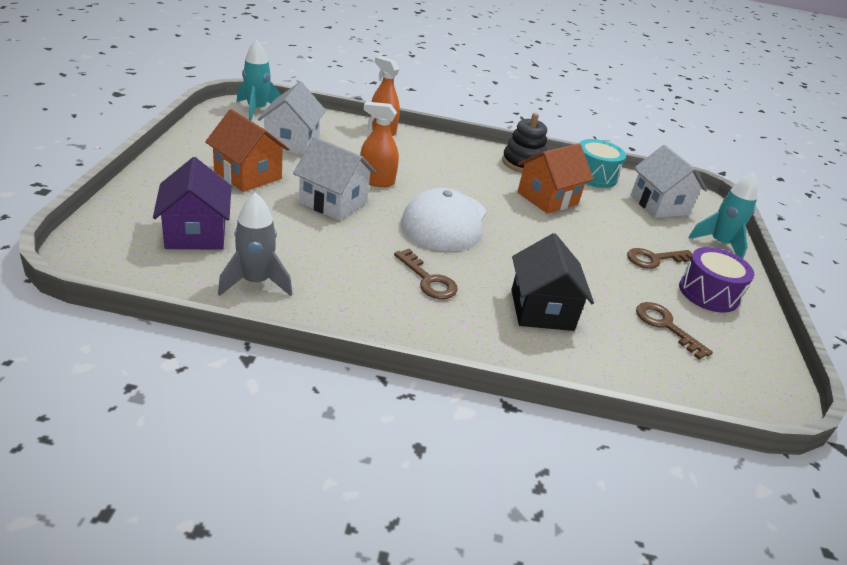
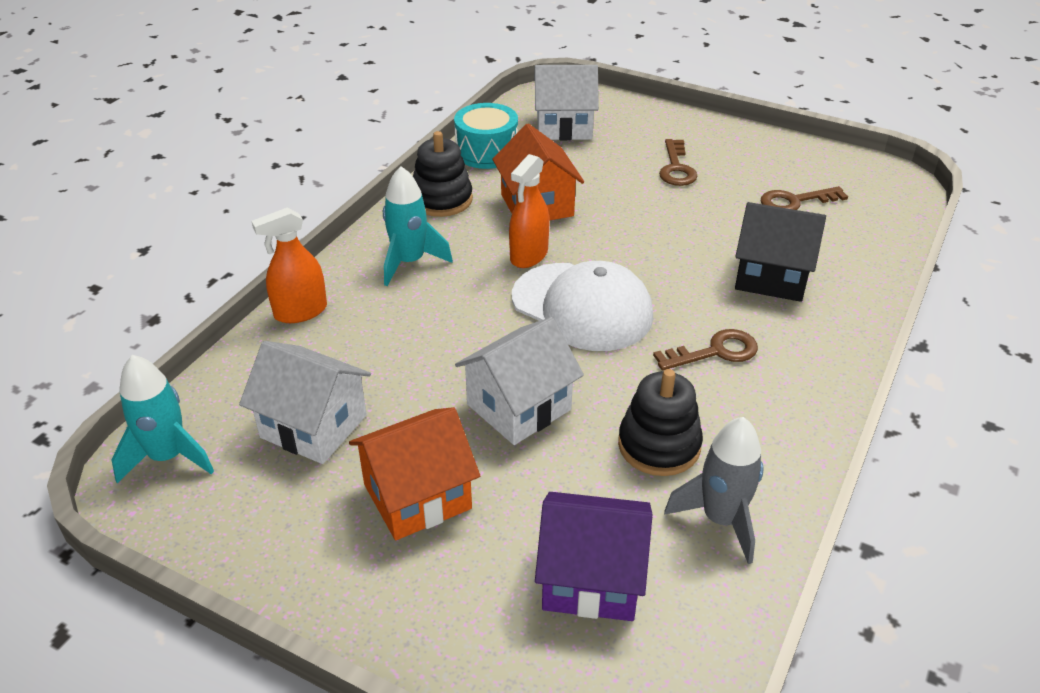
camera: 65 degrees left, 5 degrees up
orange spray bottle [360,102,399,187] -> orange spray bottle moved to [509,154,549,268]
purple drum [679,247,754,313] -> none
turquoise rocket [688,173,758,259] -> turquoise rocket moved to [383,166,453,286]
none -> black stacking toy [618,369,703,476]

